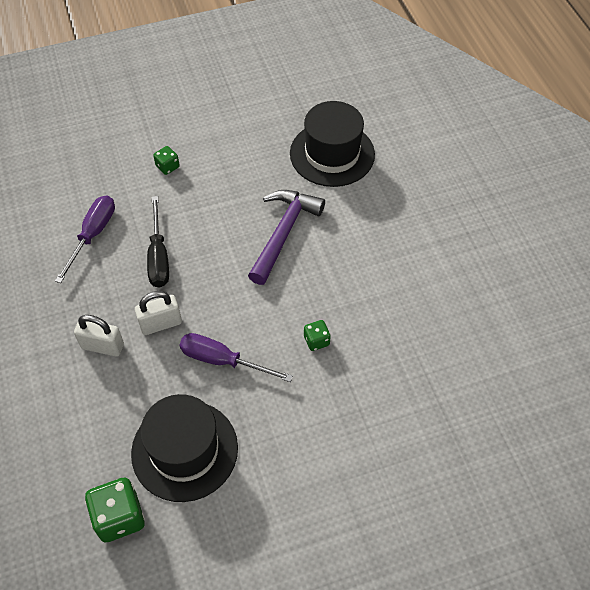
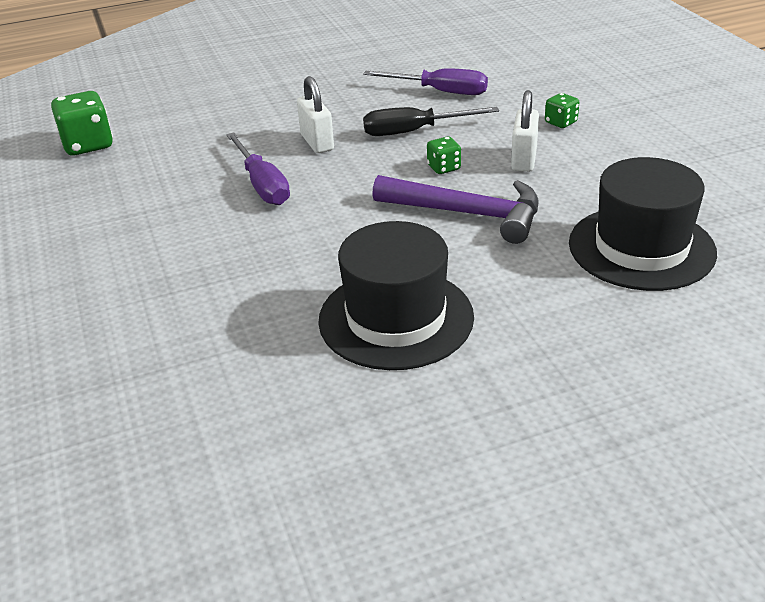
camera: 90 degrees right, 20 degrees down
white padlock [74,315,124,357] -> white padlock moved to [511,90,539,172]
black hat [131,394,238,502] -> black hat moved to [318,221,474,370]
purple screwdriver [179,333,293,382] -> purple screwdriver turned 135 degrees clockwise [226,132,290,205]
green dice [304,320,331,351] -> green dice moved to [427,137,461,174]

